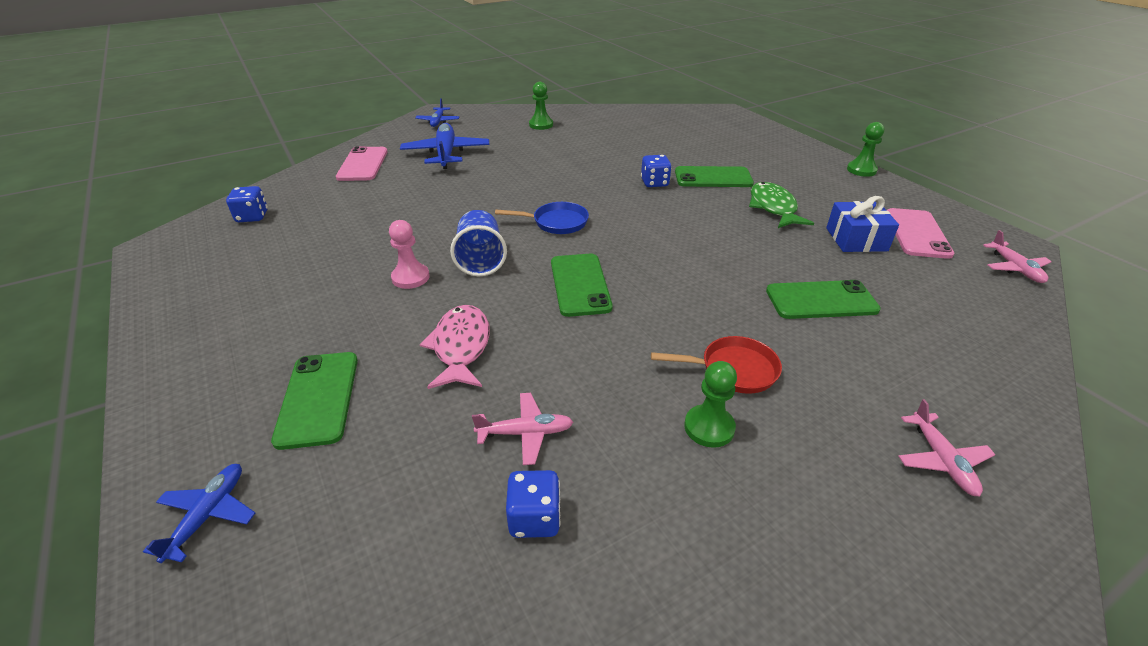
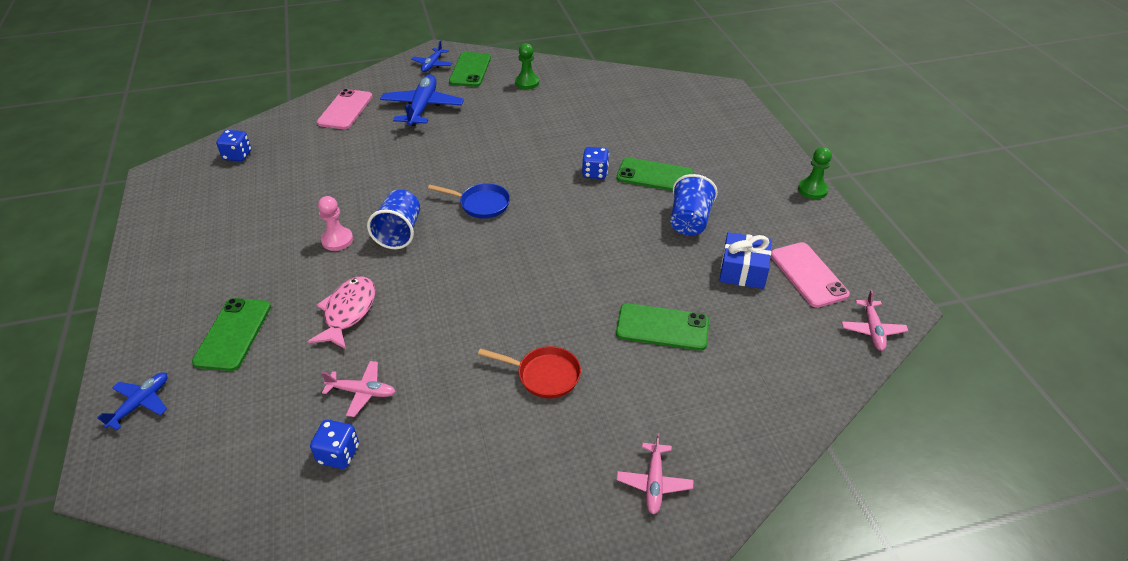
camera: 15 degrees right, 5 degrees up
green phone [551,254,613,317] -> green phone moved to [449,52,491,87]
green pawn [684,361,737,448] -> none
green fish [749,182,814,228] -> blue cup [670,174,718,235]
pink phone [887,208,955,259] -> pink phone turned 45 degrees counterclockwise [771,242,850,308]

